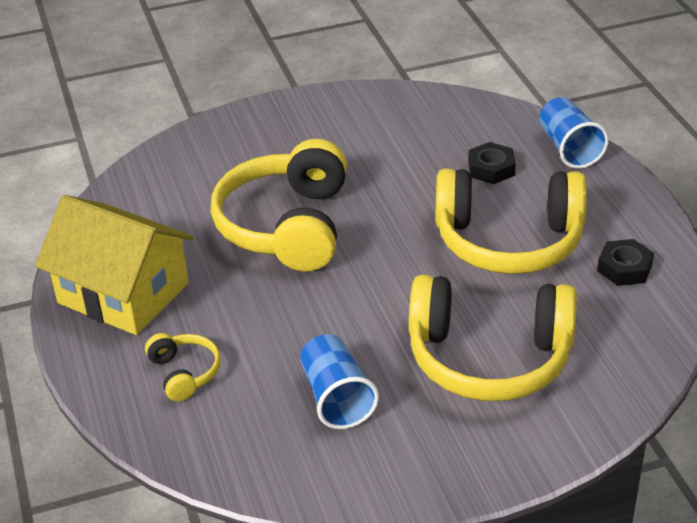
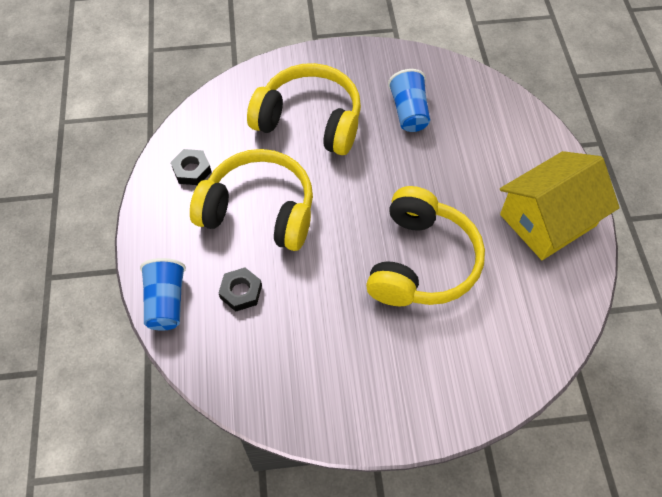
camera: 170 degrees left, 20 degrees up
yellow house [35,195,194,335] -> yellow house turned 75 degrees counterclockwise [500,151,620,260]
yellow headphones [145,333,221,401] -> none

